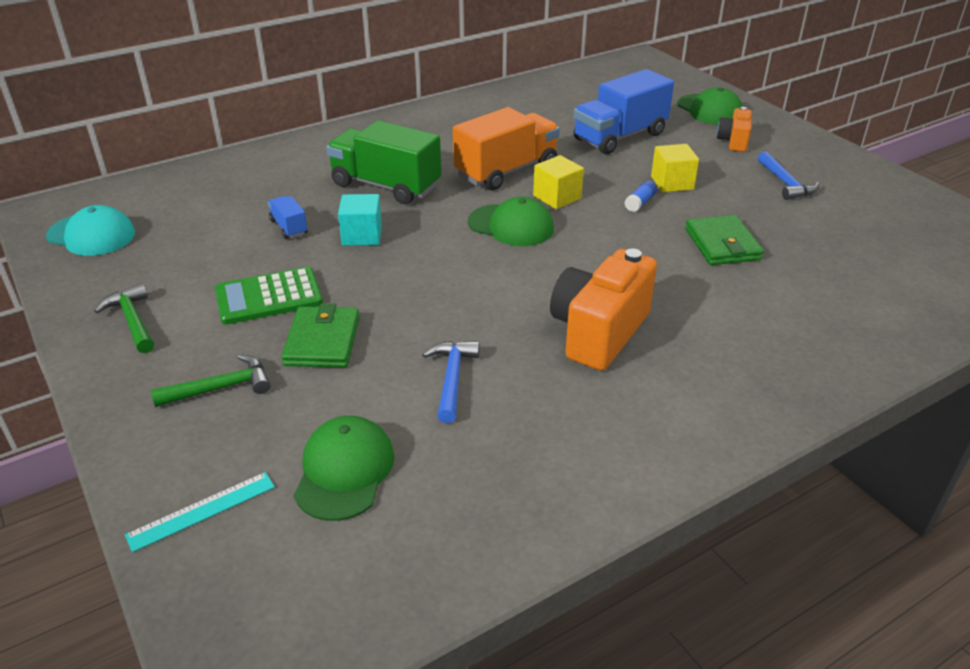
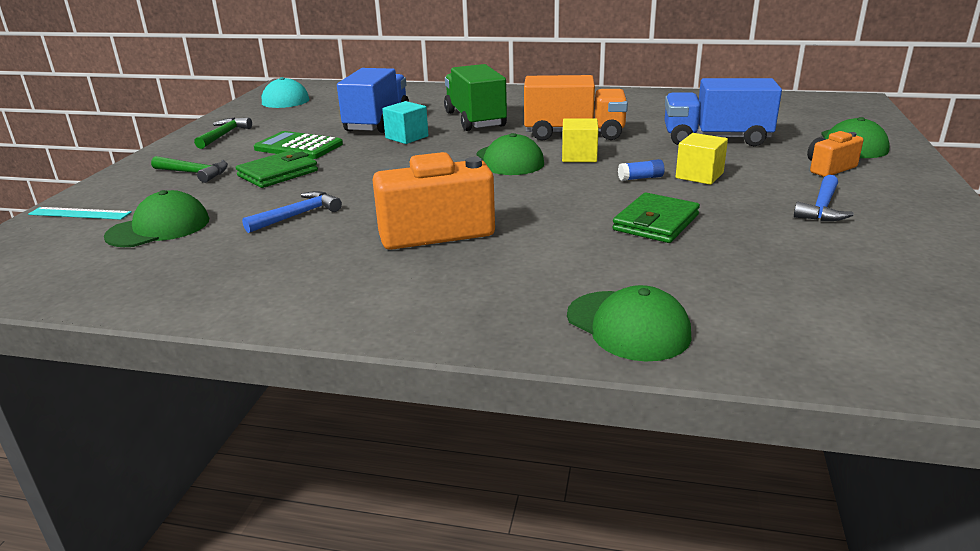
camera: 45 degrees right, 10 degrees down
blue truck [268,196,308,239] -> blue truck [337,68,409,133], size x2.19
none -> green cap [567,285,692,362]

